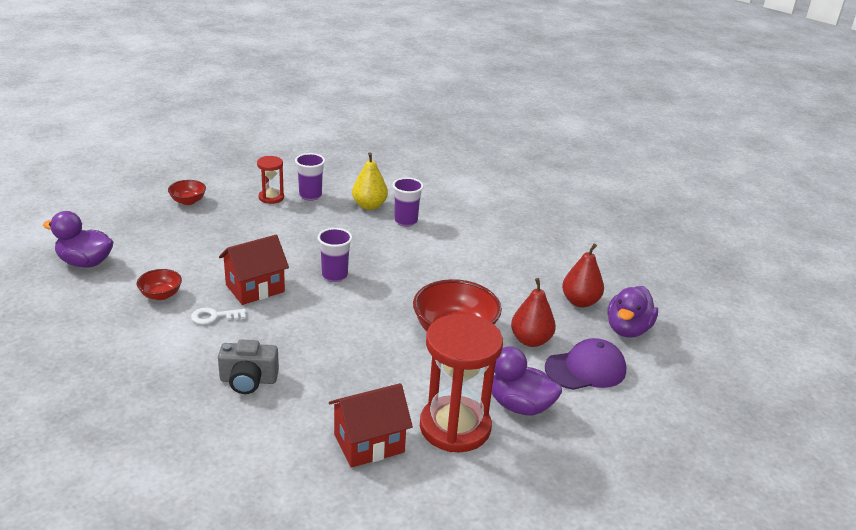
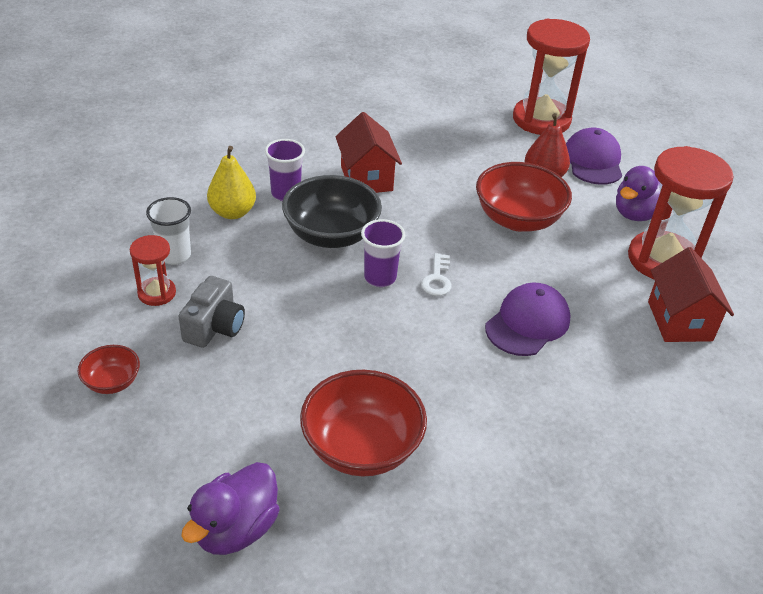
camera: 70 degrees left, 10 degrees up
red bowl [137,269,182,300] -> red bowl [300,370,427,476], size x1.96
white key [191,307,246,324] -> white key moved to [421,253,452,296]
grey camera [218,339,279,394] -> grey camera moved to [178,276,245,348]
red house [219,235,289,305] -> red house moved to [335,112,402,193]
purple cup [295,153,325,201] -> white cup [146,197,191,265]
red pear [562,244,604,308] -> none
purple duck [607,286,658,338] -> red hourglass [513,19,590,135]
none -> black bowl [282,175,382,248]
none -> purple cap [485,282,570,356]

